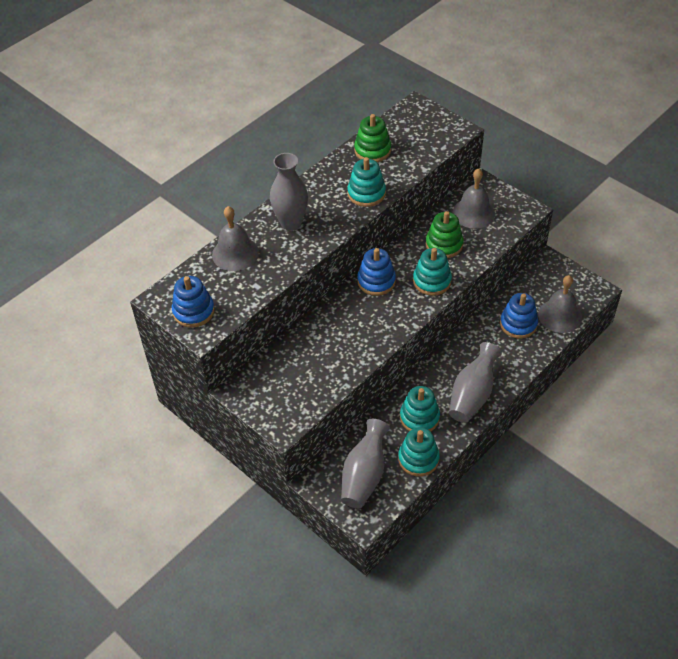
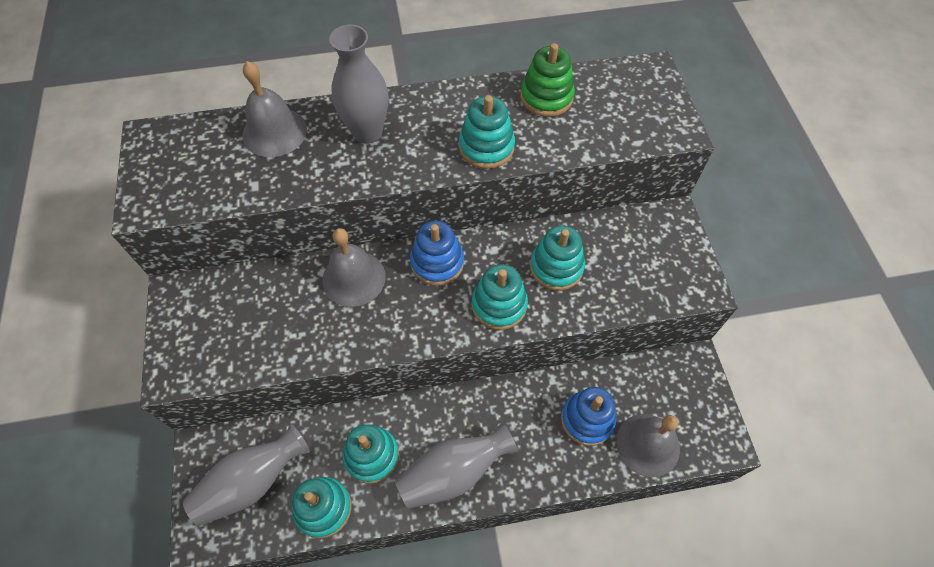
camera: 35 degrees right, 10 degrees up
blue stacking toy [172,276,215,328] -> none
green stacking toy [426,211,463,258] -> turquoise stacking toy [530,226,585,291]
grey bell [453,168,495,229] -> grey bell moved to [322,228,386,307]

